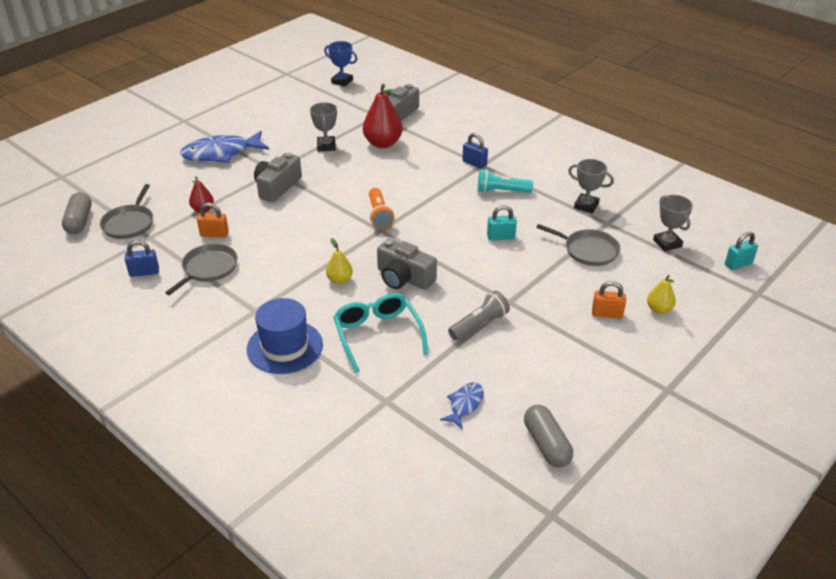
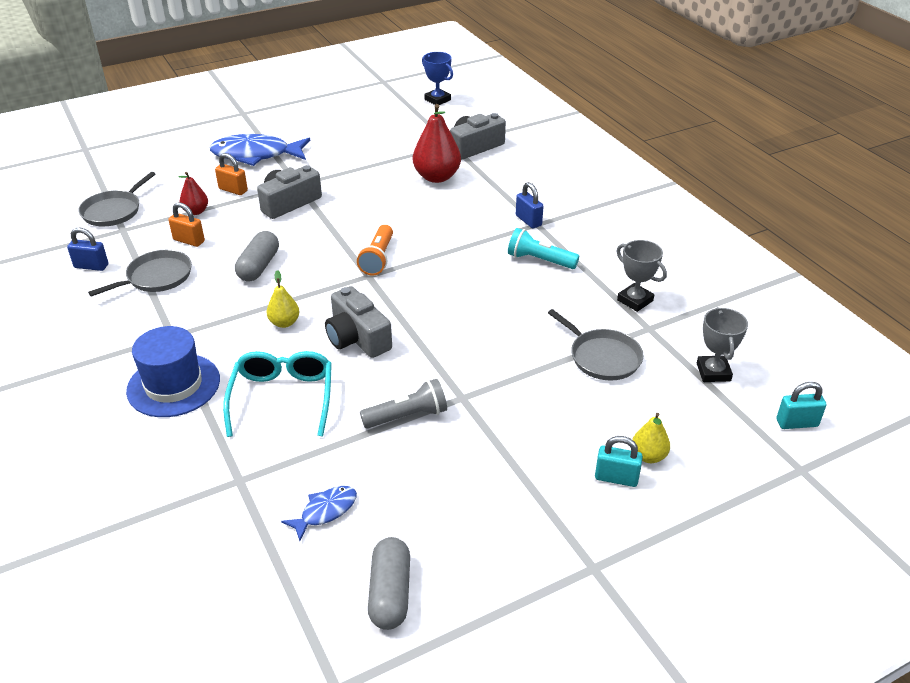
camera: 20 degrees right, 0 degrees up
grey capsule [62,192,92,234] -> grey capsule moved to [235,231,279,281]
grey trophy [310,102,337,151] -> none
turquoise padlock [487,205,517,240] -> turquoise padlock moved to [595,436,643,487]
orange padlock [592,281,626,319] -> orange padlock moved to [215,153,248,195]

